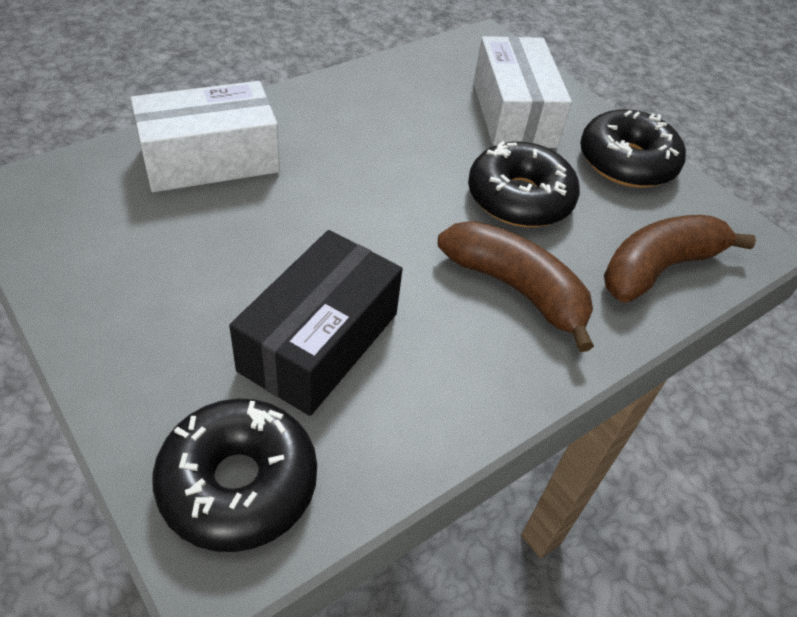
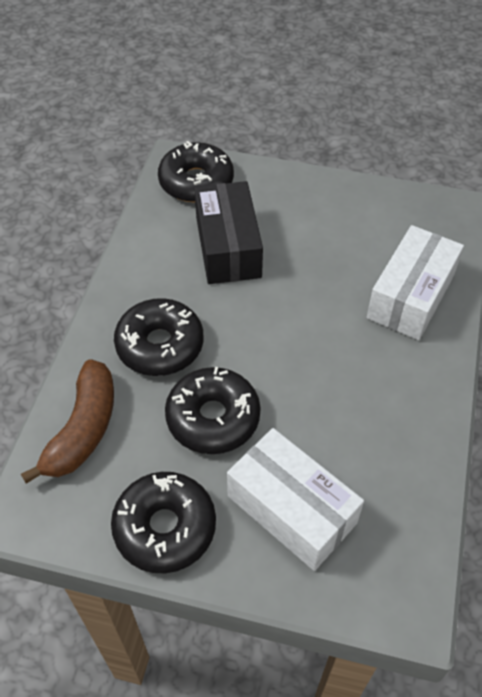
camera: 145 degrees right, 5 degrees up
brown banana [438,221,594,352] -> black donut [114,298,204,376]

